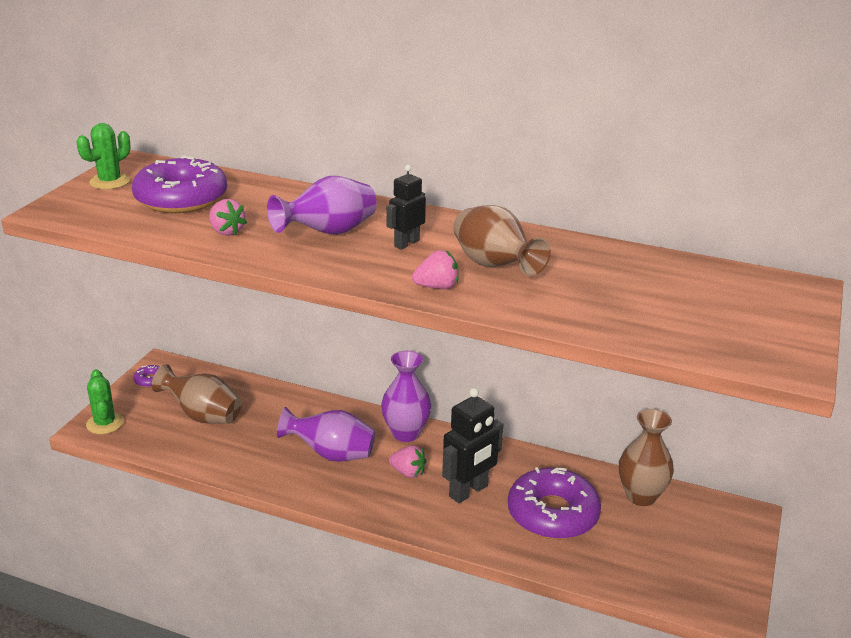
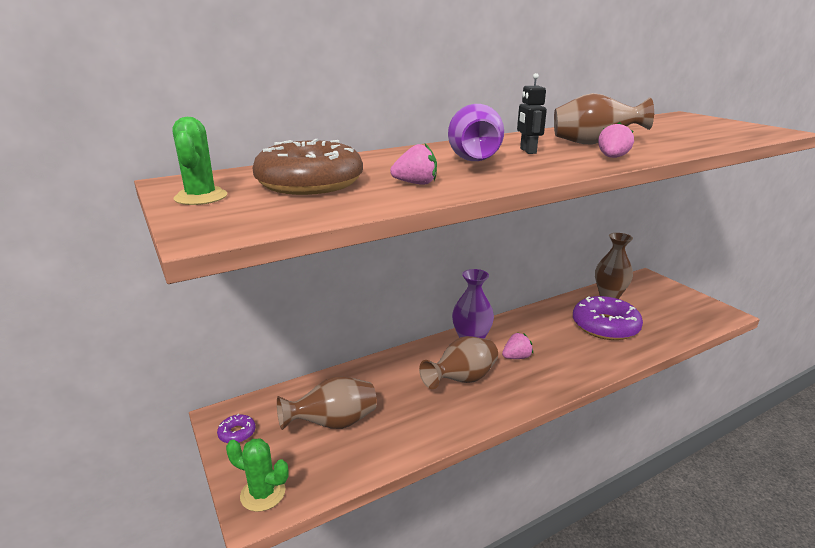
camera: 50 degrees left, 5 degrees down
purple donut [132,155,227,213] -> brown donut [252,139,363,195]
purple vase [277,407,375,462] -> brown vase [419,336,498,389]
black robot [442,388,504,503] -> none

